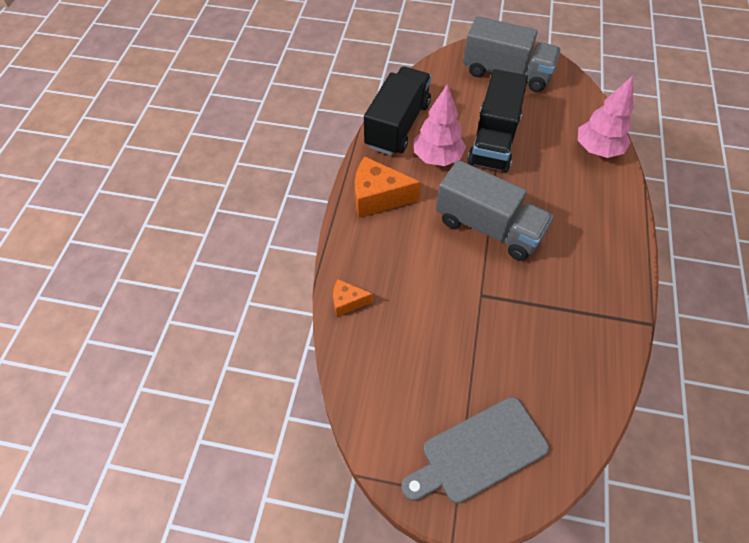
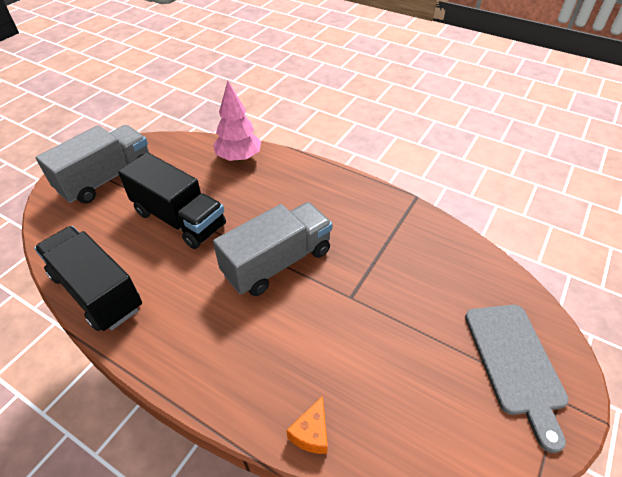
camera: 70 degrees left, 10 degrees down
orange cheese [355,157,421,218] -> none
pink tree [414,84,466,166] -> none

